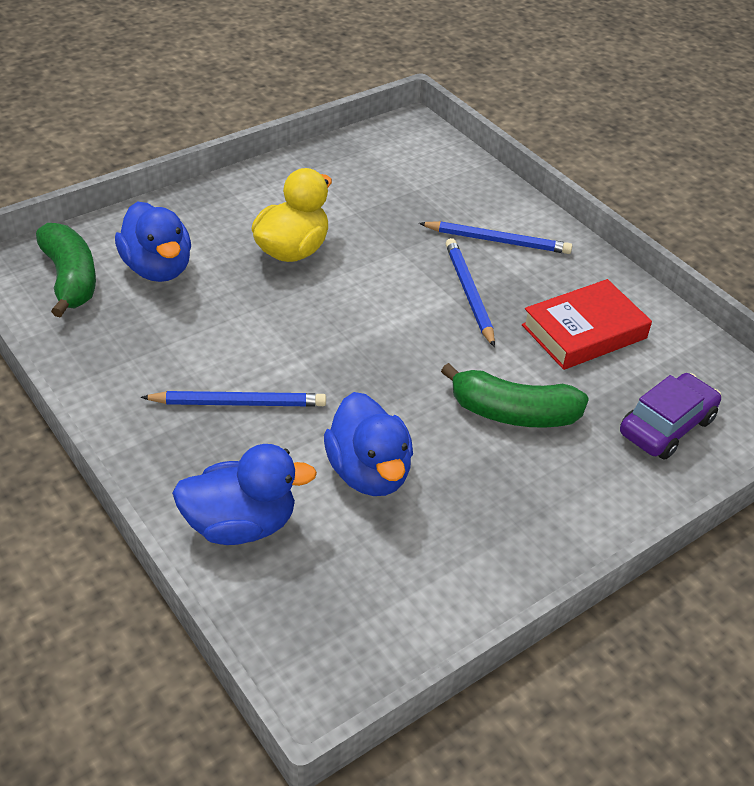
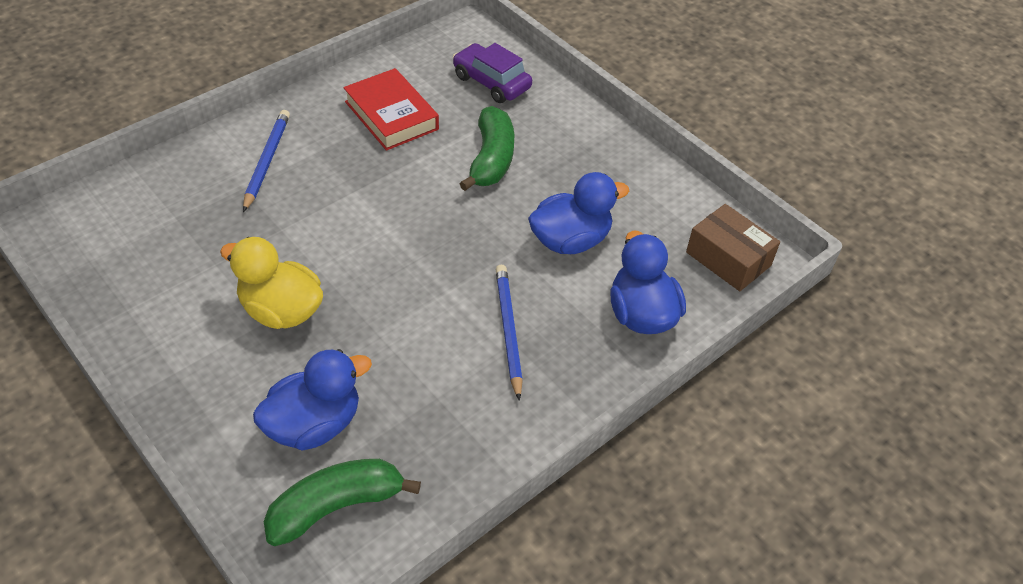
camera: 95 degrees left, 5 degrees up
blue pencil [446,238,495,347] -> none
none -> brown box [686,204,780,291]

